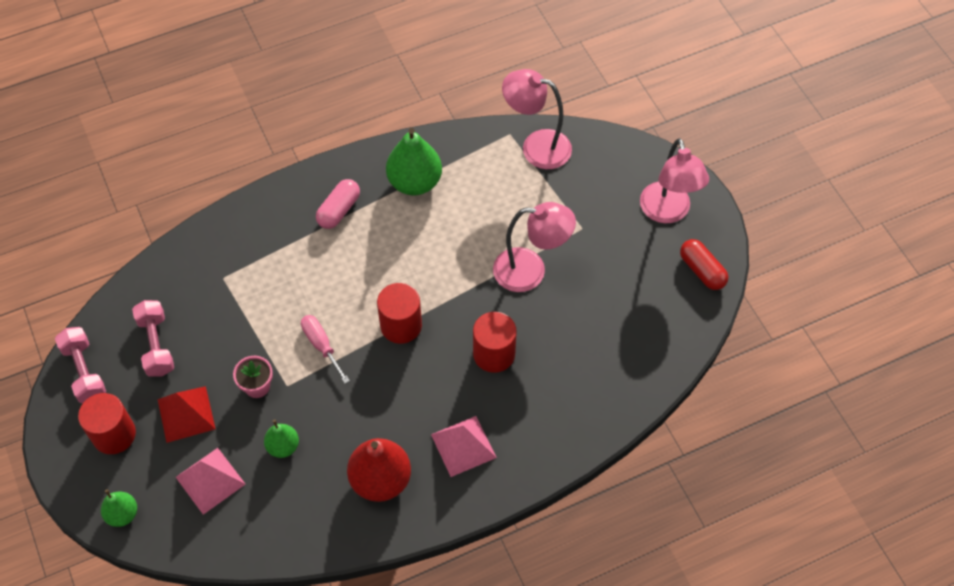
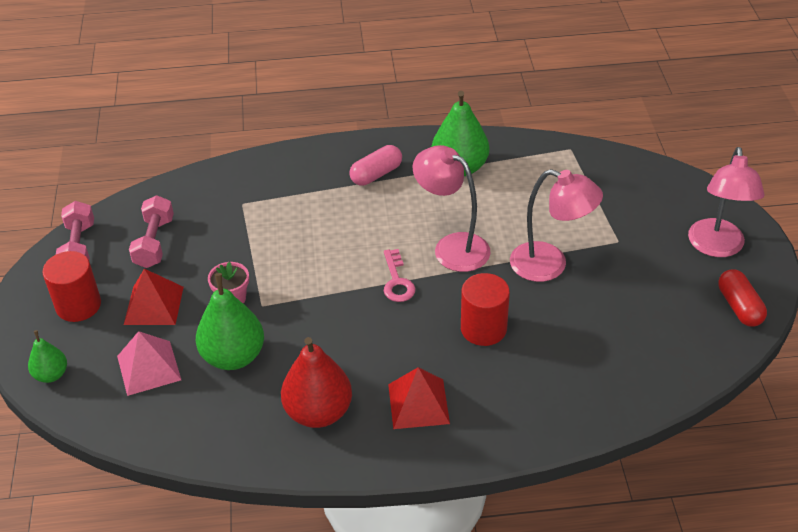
camera: 20 degrees right, 15 degrees down
green pear [264,419,299,458] -> green pear [196,273,264,370], size x1.80
pink screwdriver [301,315,350,384] -> none
red cylinder [377,283,422,344] -> pink key [384,249,416,302]
pink pyramid [431,416,497,477] -> red pyramid [388,367,450,429]
pink lamp [502,69,572,169] -> pink lamp moved to [413,145,490,272]

